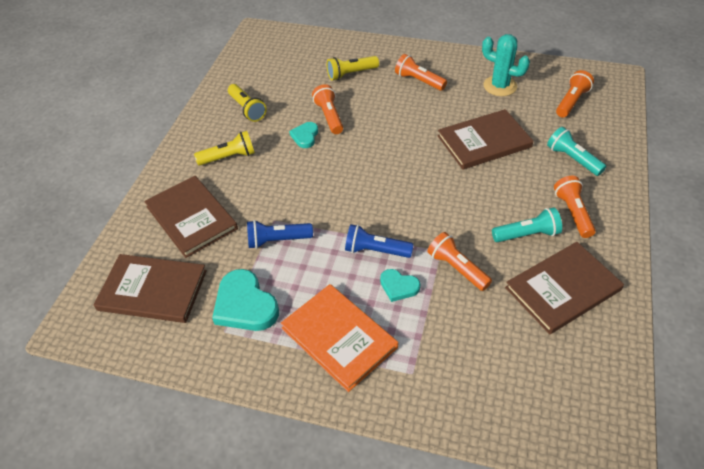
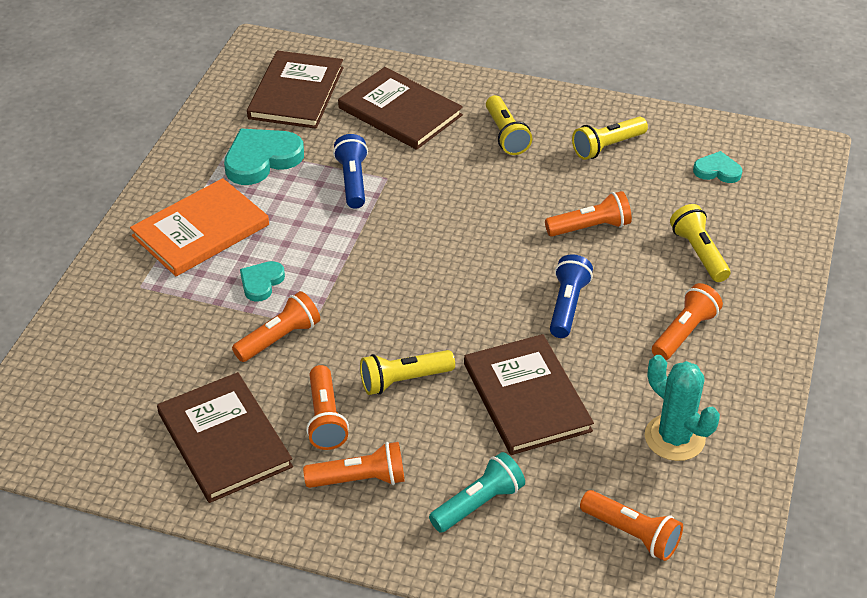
camera: 90 degrees right, 5 degrees down
brown book [144,176,238,258] -> brown book turned 75 degrees clockwise [338,67,463,150]
turquoise heart [289,122,318,148] -> turquoise heart moved to [693,151,742,183]
blue flashlight [345,224,414,258] -> blue flashlight moved to [550,254,593,338]
turquoise cactus [482,34,530,96] -> turquoise cactus turned 75 degrees counterclockwise [645,355,720,461]
turquoise flashlight [492,207,562,242] -> orange flashlight [306,365,349,450]
none -> yellow flashlight [360,350,455,395]

